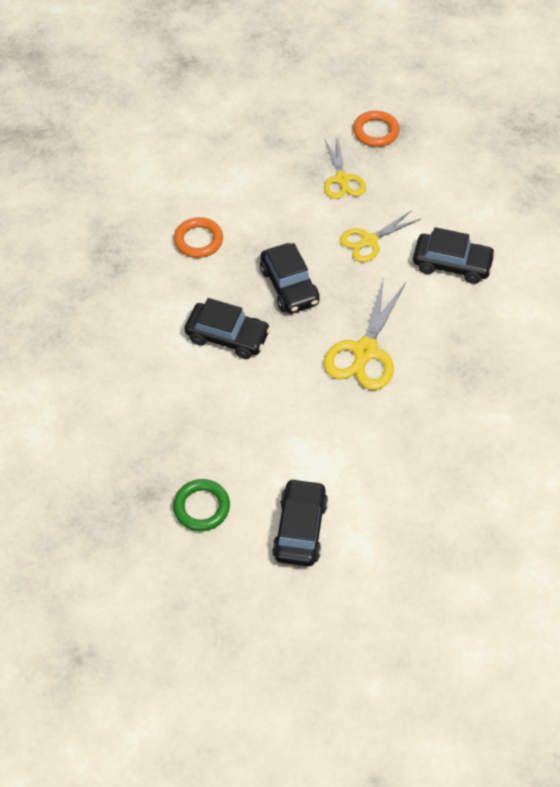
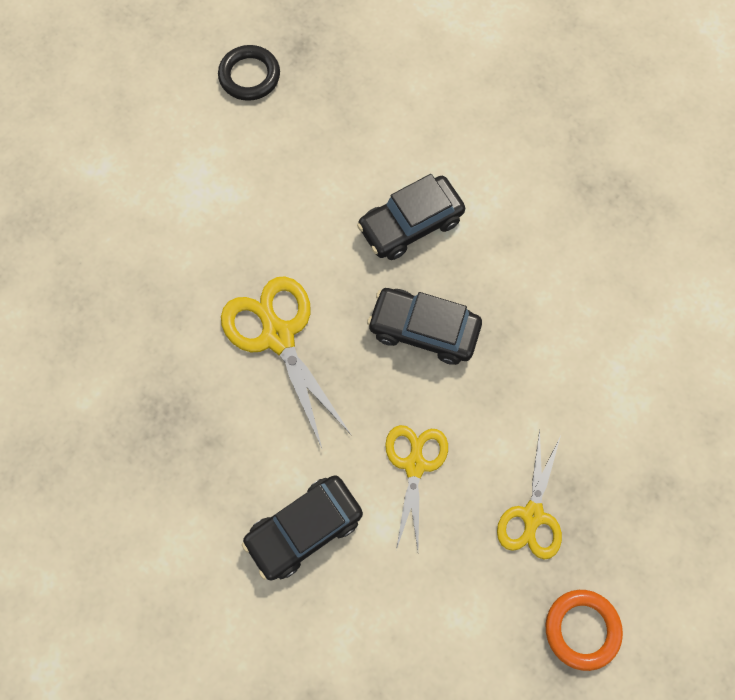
camera: 130 degrees right, 15 degrees up
green ring [173,479,230,531] -> black ring [218,45,280,101]
orange ring [174,217,223,258] -> none
black car [272,478,328,567] -> none
yellow scissors [324,137,366,199] -> yellow scissors turned 105 degrees counterclockwise [497,429,562,559]

